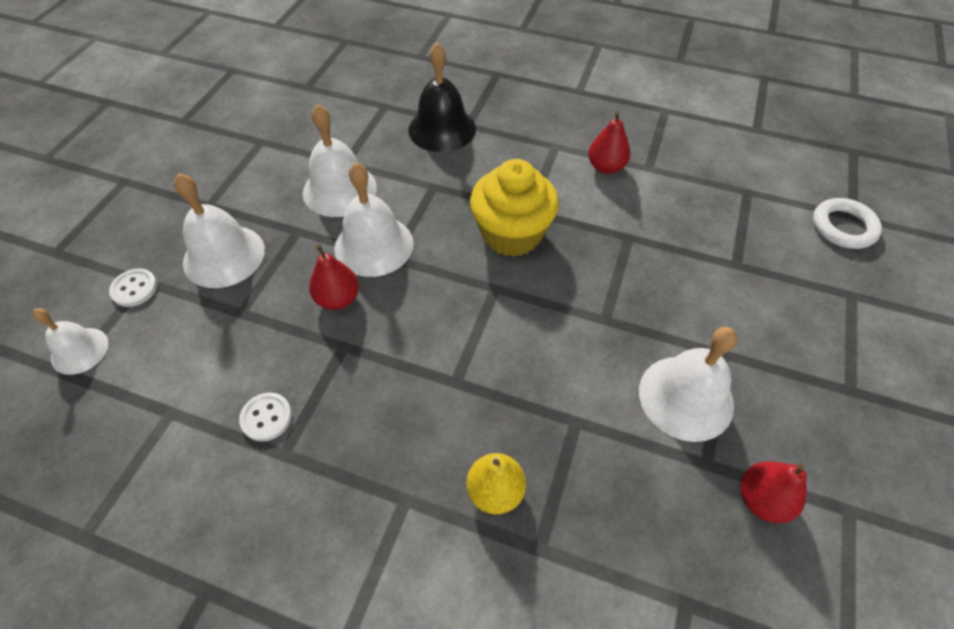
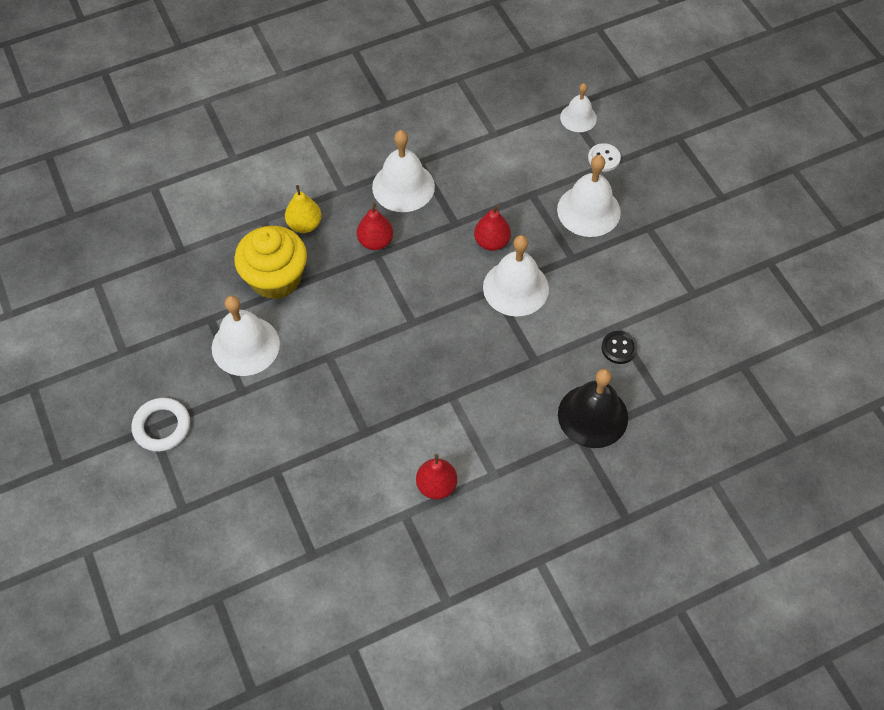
camera: 135 degrees right, 5 degrees up
white button [239,393,292,441] -> none
white bell [303,104,377,217] -> white bell moved to [372,130,435,212]
yellow cupcake [470,159,559,257] -> yellow cupcake moved to [234,226,307,300]
red pear [740,461,807,523] -> red pear moved to [357,203,393,250]
white ring [813,198,882,249] -> white ring moved to [131,398,190,452]
none -> black button [601,331,638,364]

